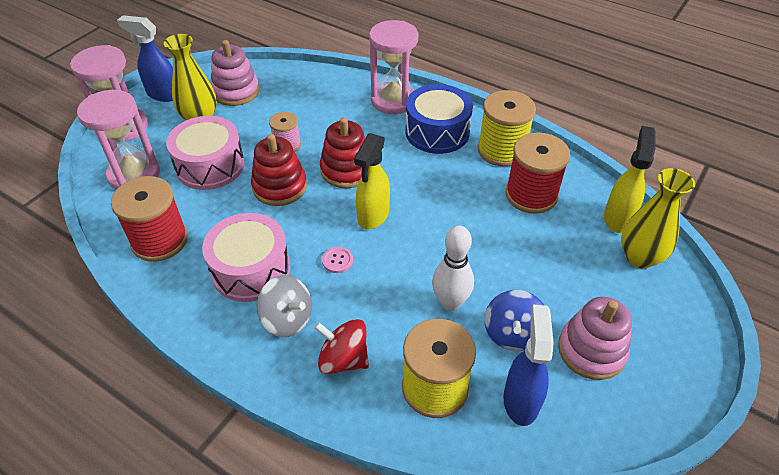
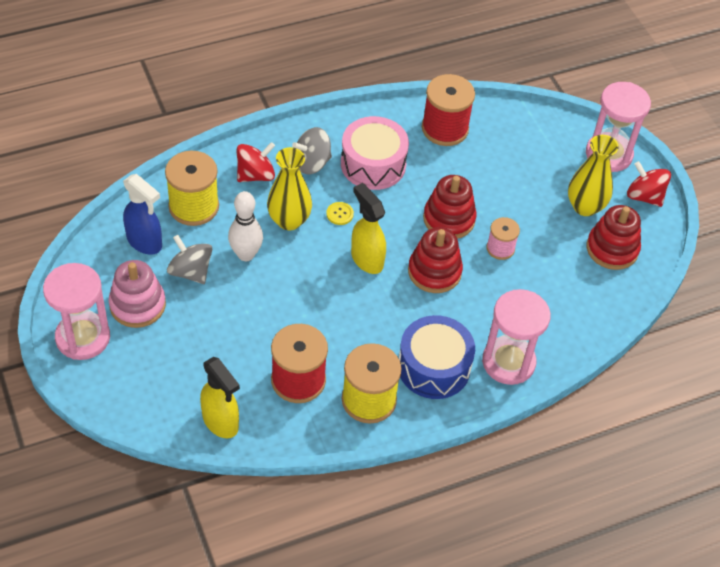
camera: 120 degrees right, 5 degrees up
pink hourglass [77,90,160,190] -> pink hourglass moved to [43,263,110,360]
blue spray bottle [117,15,173,102] -> red spinning top [627,161,671,207]
pink drum [166,116,245,190] -> none
pink stacking toy [211,40,260,106] -> red stacking toy [587,205,641,270]
pink button [322,247,353,273] -> yellow button [326,202,354,225]
blue spinning top [484,290,544,351] -> grey spinning top [167,235,212,284]
yellow vase [621,168,695,268] -> yellow vase moved to [267,147,312,230]

